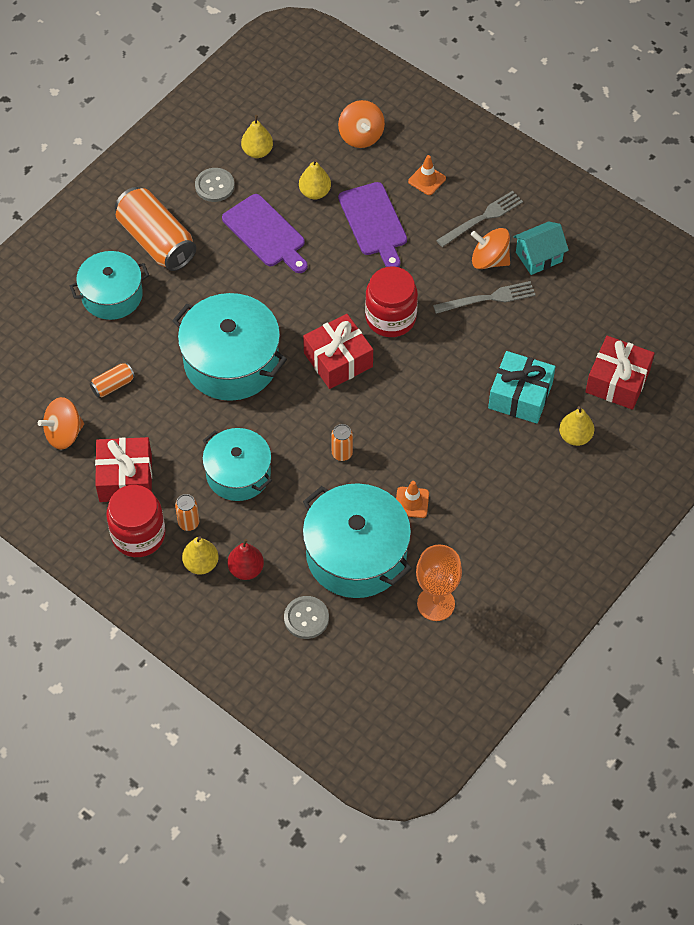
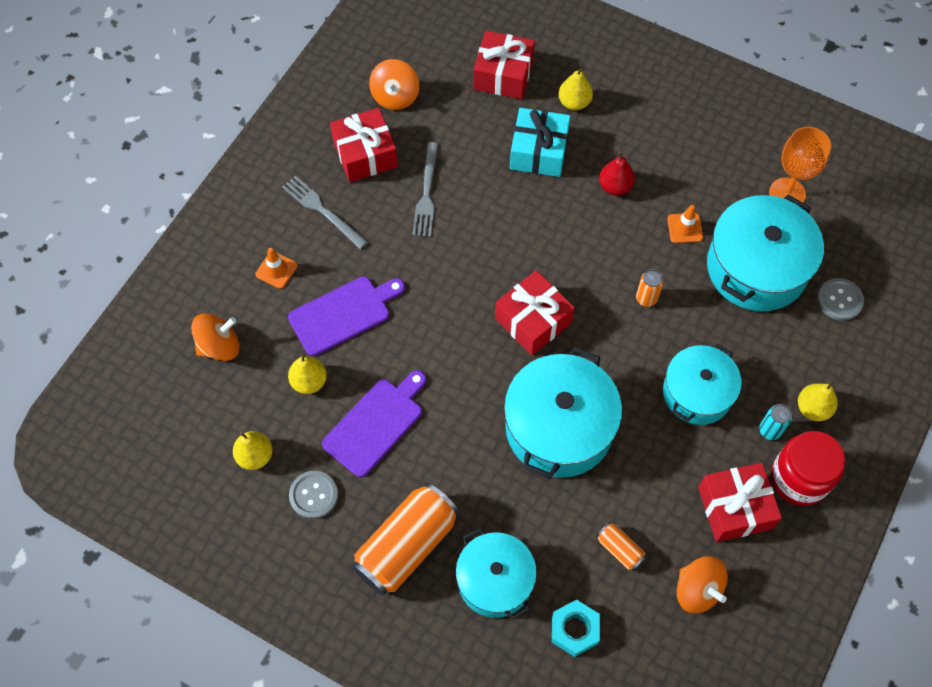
camera: 100 degrees left, 5 degrees up
orange can [175,494,199,531] -> turquoise can [759,404,792,440]
red pear [228,539,264,580] -> red pear moved to [599,151,635,195]
red jar [365,266,418,337] -> none
grey fork [433,281,535,314] -> grey fork turned 150 degrees counterclockwise [412,142,438,237]
orange spinning top [471,228,510,269] -> orange spinning top moved to [369,59,419,110]
turquoise house [513,221,569,275] -> red gift [330,108,398,182]
none -> turquoise nut [552,600,600,657]

